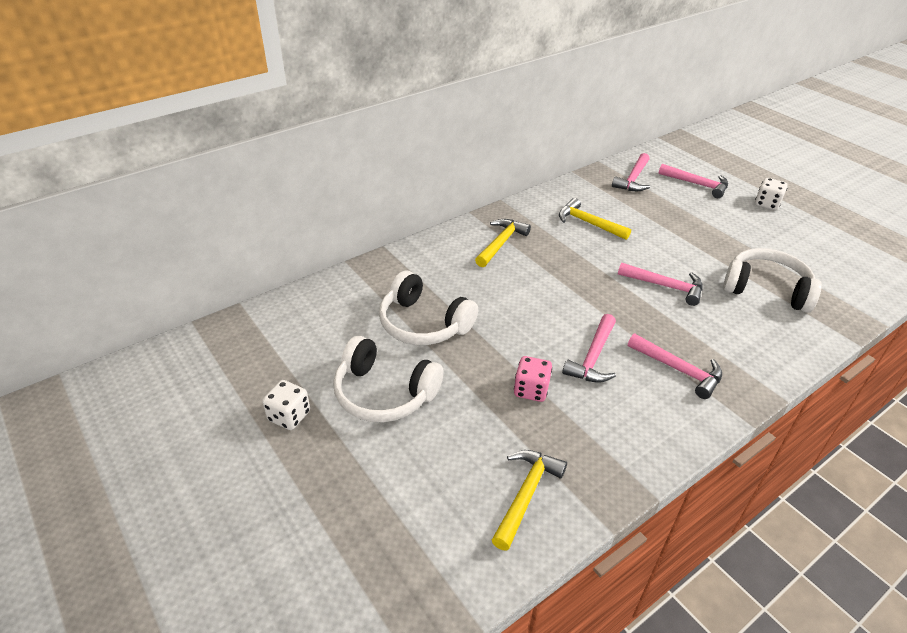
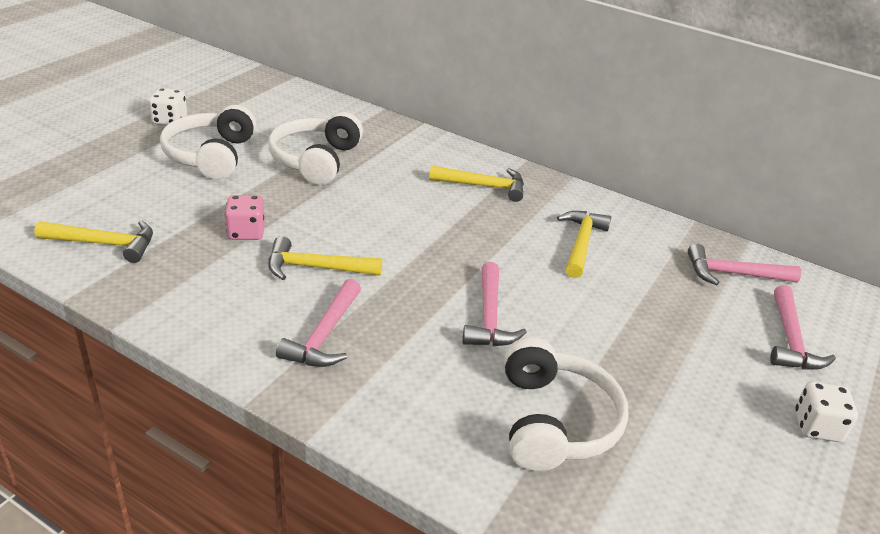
camera: 65 degrees right, 5 degrees down
pink hammer [562,314,616,383] -> yellow hammer [268,236,382,280]

